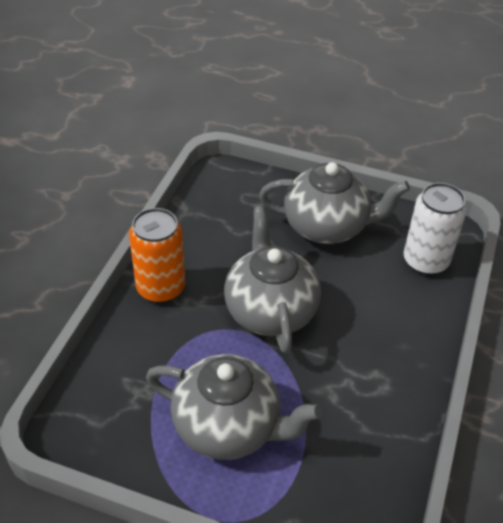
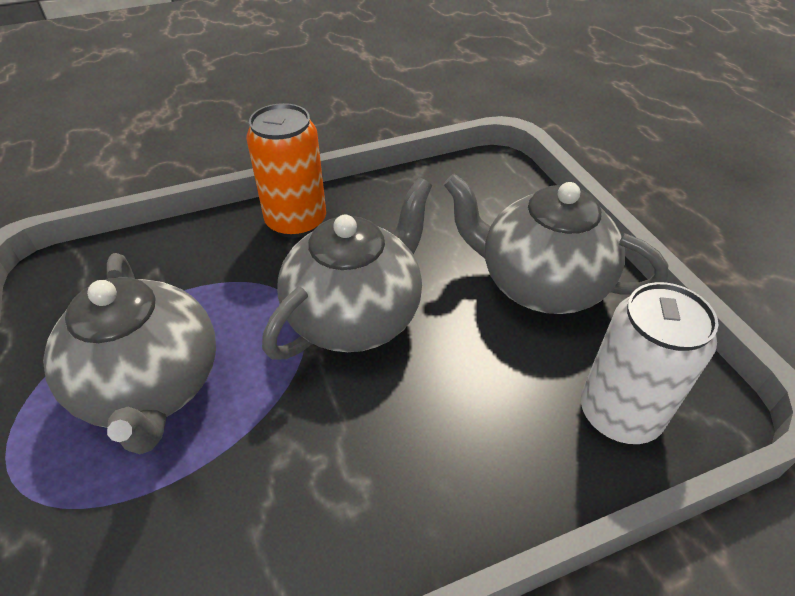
camera: 50 degrees right, 0 degrees up
grey teapot [259,162,410,244] -> grey teapot turned 150 degrees clockwise [443,174,668,314]

